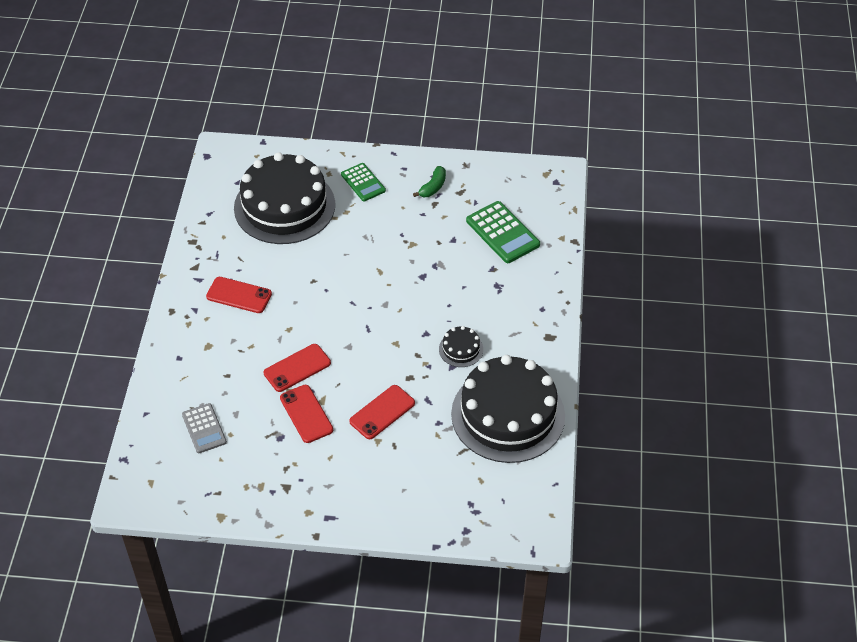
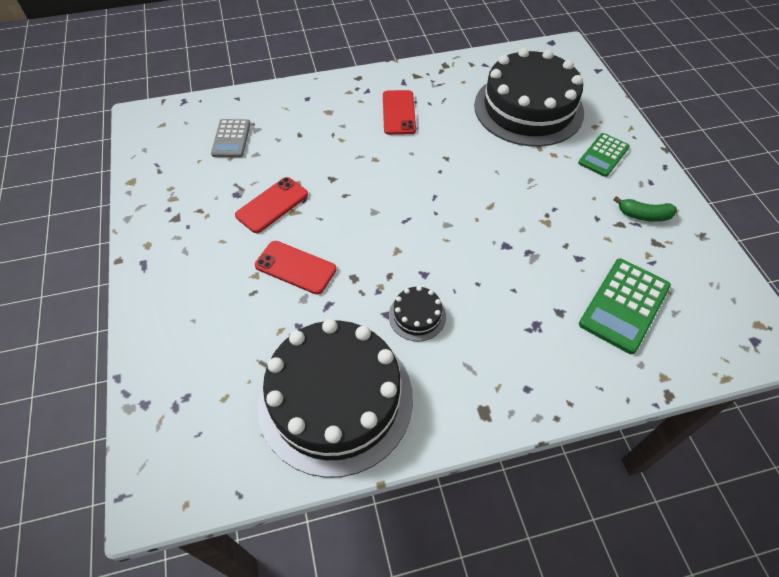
camera: 70 degrees right, 5 degrees up
grey calculator [182,403,227,453] -> grey calculator turned 45 degrees counterclockwise [211,119,251,158]
red phone [264,344,331,392] -> none

